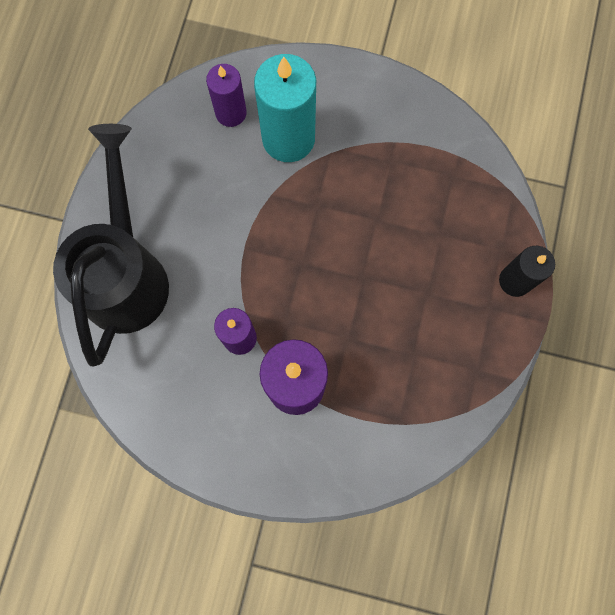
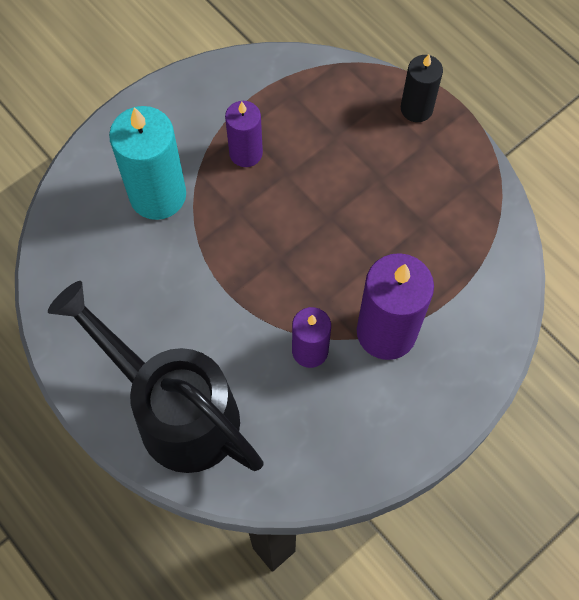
camera: 55 degrees left, 10 degrees down
purple candle [206,64,247,127] -> purple candle moved to [225,101,263,167]

